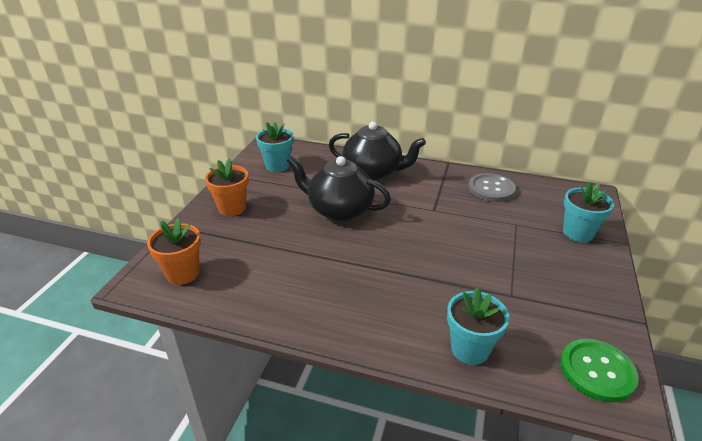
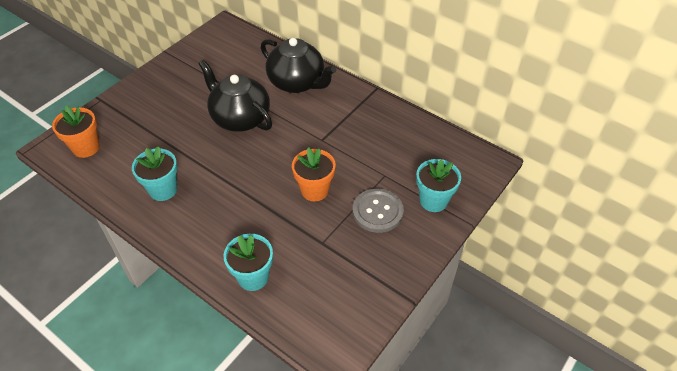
camera: 20 degrees right, 15 degrees up
orange flower pot [205,159,249,216] -> orange flower pot moved to [292,147,336,201]
turquoise flower pot [256,122,293,172] -> turquoise flower pot moved to [132,146,178,201]
grey button [468,173,516,202] -> grey button moved to [353,189,404,233]
green button [560,339,639,402] -> none

